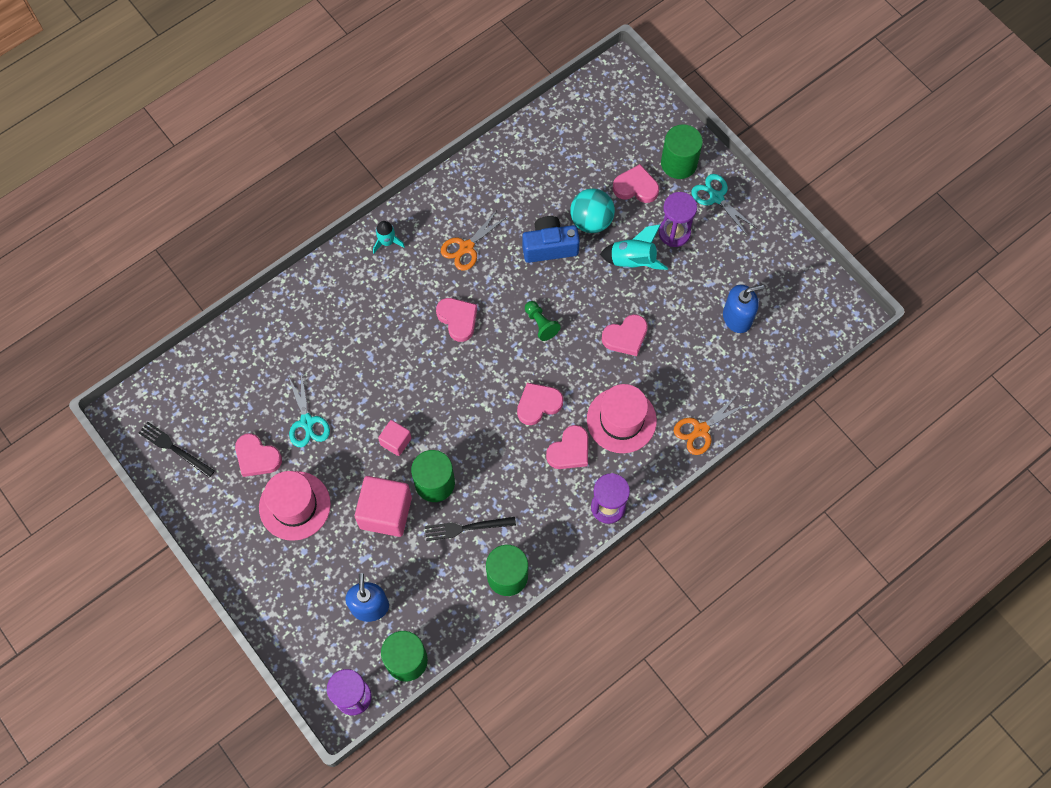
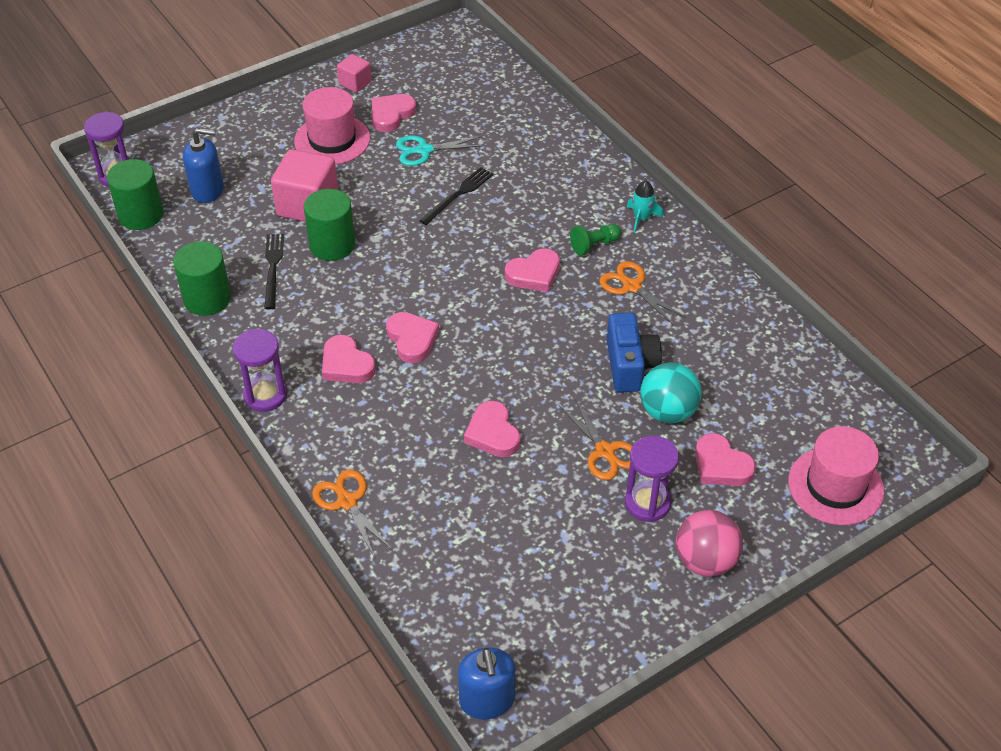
camera: 95 degrees right, 20 degrees down
black fork [139,422,215,478] -> black fork moved to [419,167,493,225]
pink cube [378,420,412,456] -> pink cube moved to [337,54,372,93]
green pawn [525,301,561,341] -> green pawn moved to [570,224,621,256]
pink hat [587,384,657,453] -> pink hat moved to [788,426,884,525]
turquoise rocket [600,224,668,270] -> orange scissors [559,398,632,480]
pink heart [613,164,659,203] -> pink heart turned 120 degrees clockwise [695,433,756,486]
green cylinder [661,124,703,179] -> none
turquoise scissors [691,174,756,235] -> pink ball [676,510,743,577]
blue soap dispenser [723,285,764,333] -> blue soap dispenser moved to [458,647,515,720]

